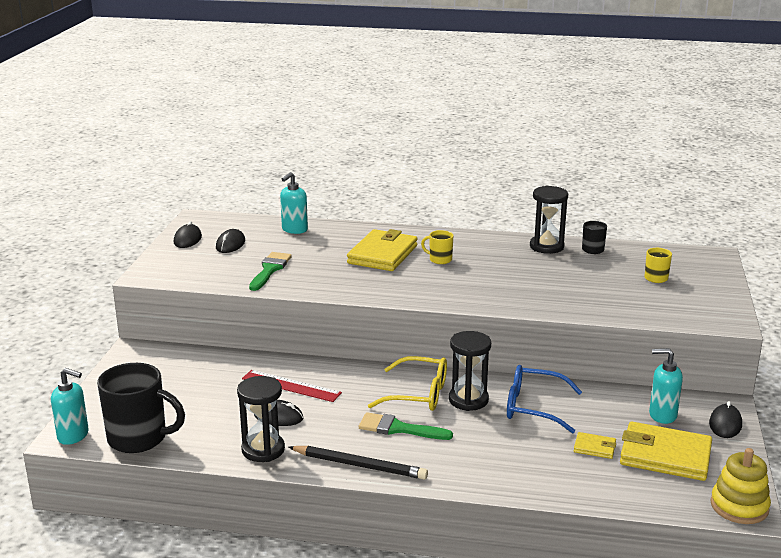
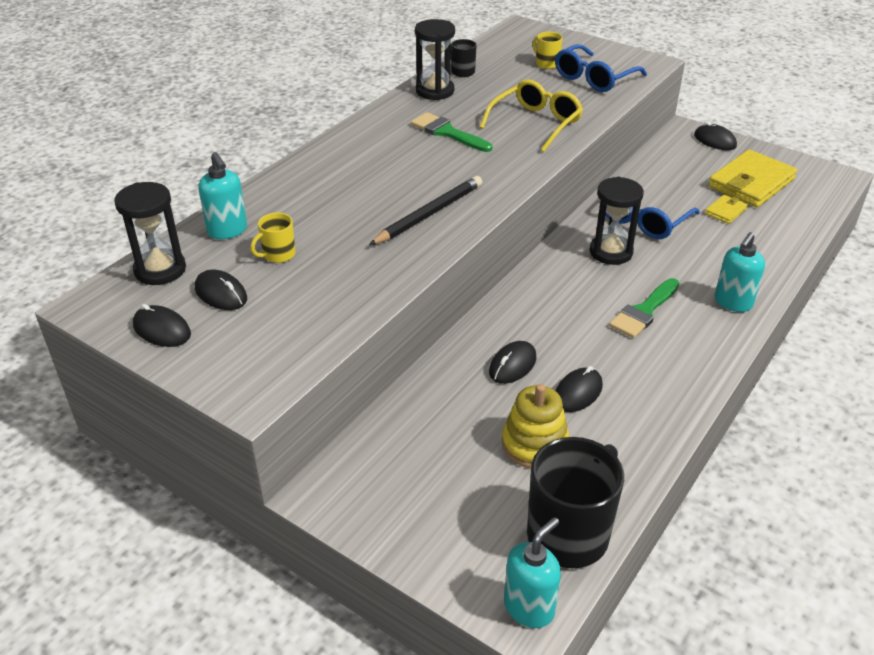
camera: 65 degrees left, 15 degrees up
black hourglass [237,376,285,462] -> black hourglass moved to [114,182,186,285]
red ruler [242,370,342,402] -> black mouse [489,341,537,384]
green brush [249,252,292,291] -> green brush moved to [411,112,492,152]
black pencil [289,446,428,480] -> black pencil moved to [369,176,482,245]
yellow wallet [347,229,417,271] -> none
yellow glasses [368,356,447,411] -> yellow glasses moved to [480,79,583,152]
yellow mug [421,230,454,264] -> yellow mug moved to [250,213,295,263]
turquoise soap dispenser [649,348,683,424] -> turquoise soap dispenser moved to [715,232,765,312]
yellow stacking toy [711,448,771,524] -> yellow stacking toy moved to [502,384,569,469]
none -> blue glasses [555,44,647,92]

